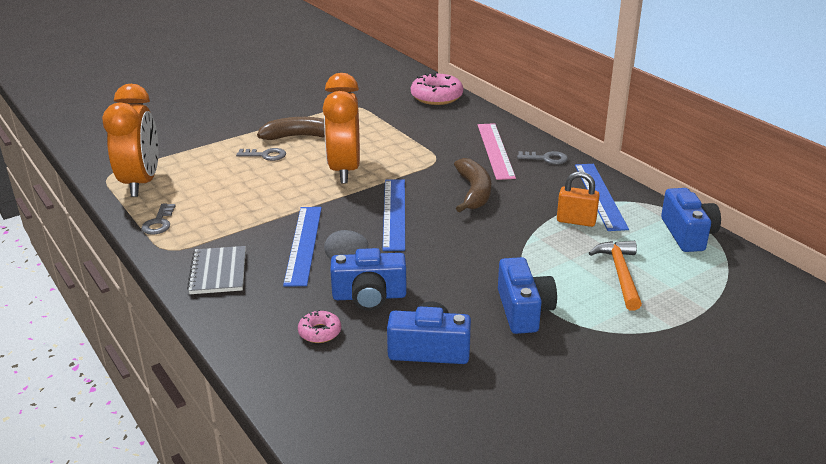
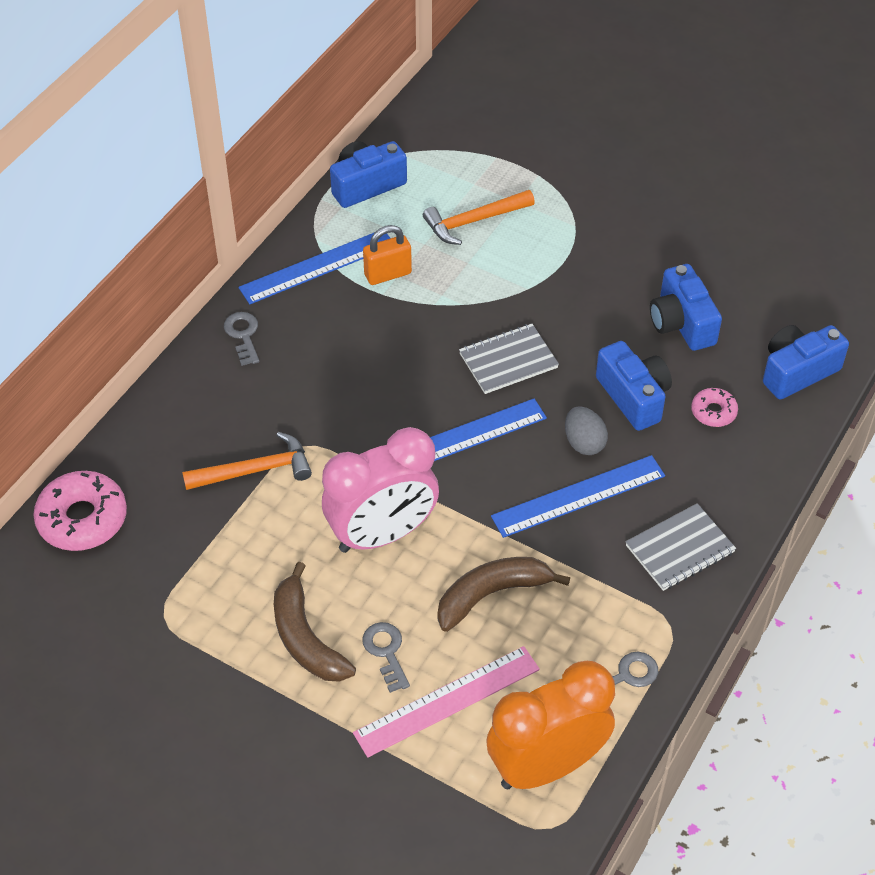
camera: 115 degrees left, 20 degrees up
orange clock [323,73,360,184] -> pink clock [322,427,439,553]
brown banana [454,158,491,213] -> brown banana moved to [437,557,570,632]
pink ruler [478,123,516,180] -> pink ruler moved to [353,646,540,758]
blue camera [498,257,557,334] -> blue camera moved to [763,325,849,399]
orange padlock [557,171,600,227] -> orange padlock turned 75 degrees clockwise [363,225,412,285]
none -> orange hammer [182,432,312,490]
none -> grey notebook [459,324,559,394]

